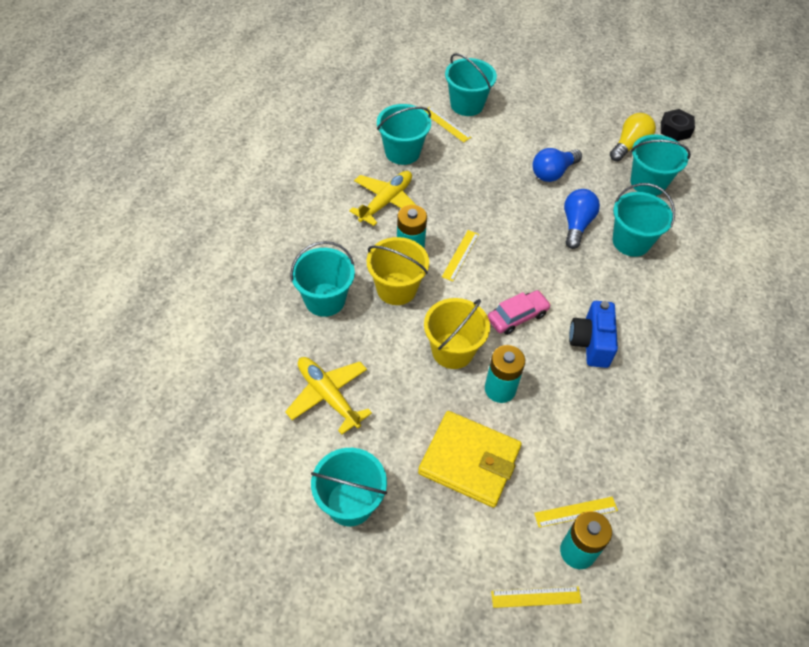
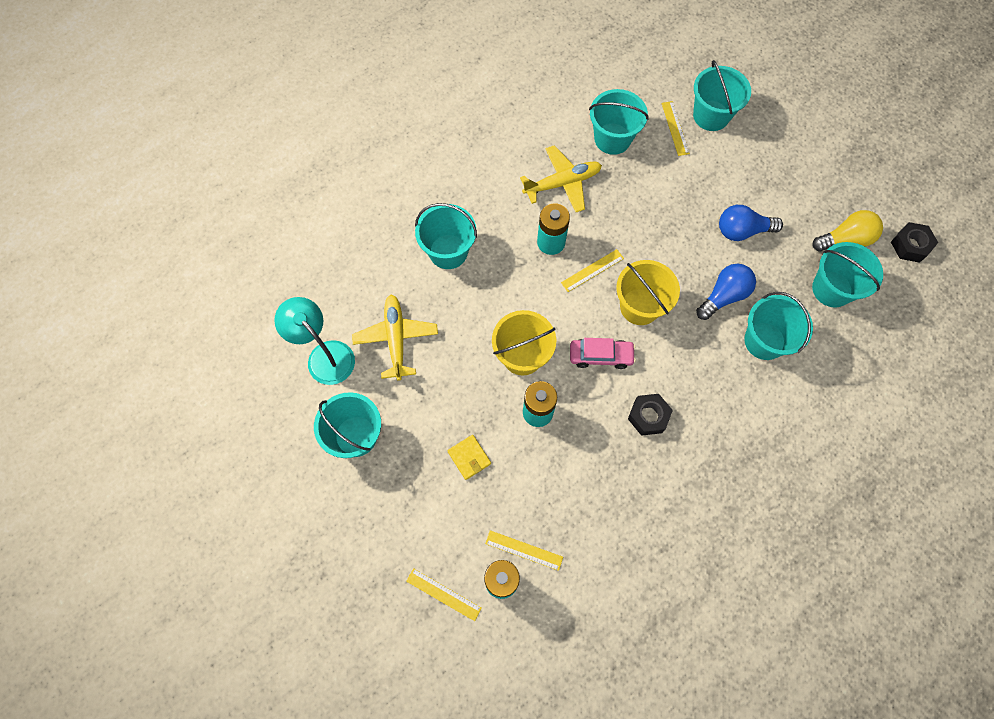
camera: 35 degrees right, 15 degrees up
yellow bucket [367,237,429,305] -> yellow bucket moved to [616,260,680,325]
yellow wallet [418,411,522,508] -> yellow wallet [447,435,491,480], size x0.46
blue camera [569,301,618,368] -> black nut [628,394,673,436]
none -> turquoise lamp [274,297,355,385]

